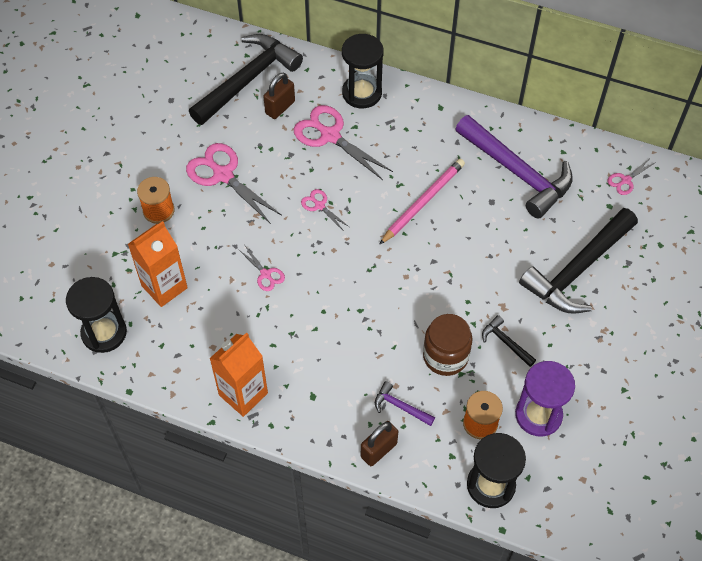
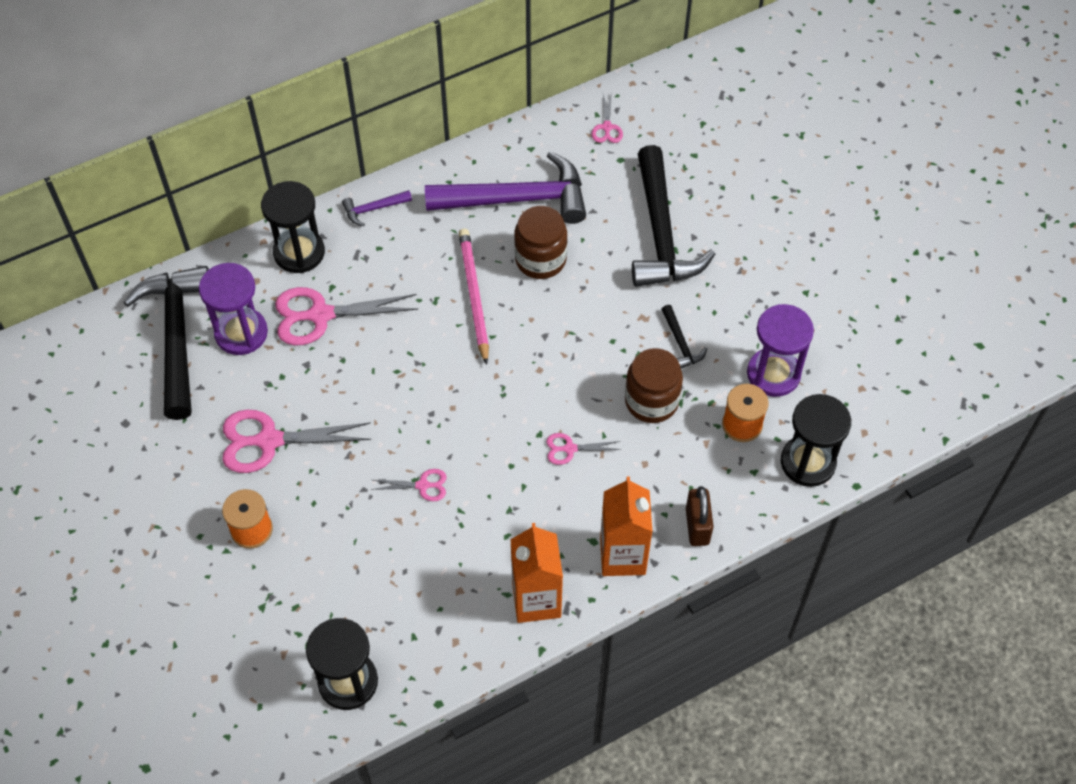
camera: 50 degrees left, 0 degrees up
orange carton [128,221,188,307] -> orange carton moved to [600,476,653,576]
brown padlock [263,73,295,119] -> purple hourglass [199,263,268,355]
pink scissors [301,189,349,231] -> pink scissors moved to [546,433,621,465]
purple hammer [375,381,435,426] -> purple hammer moved to [342,190,412,226]
black hammer [482,315,536,367] -> black hammer turned 105 degrees counterclockwise [661,305,707,368]
none -> brown jar [514,206,567,279]

